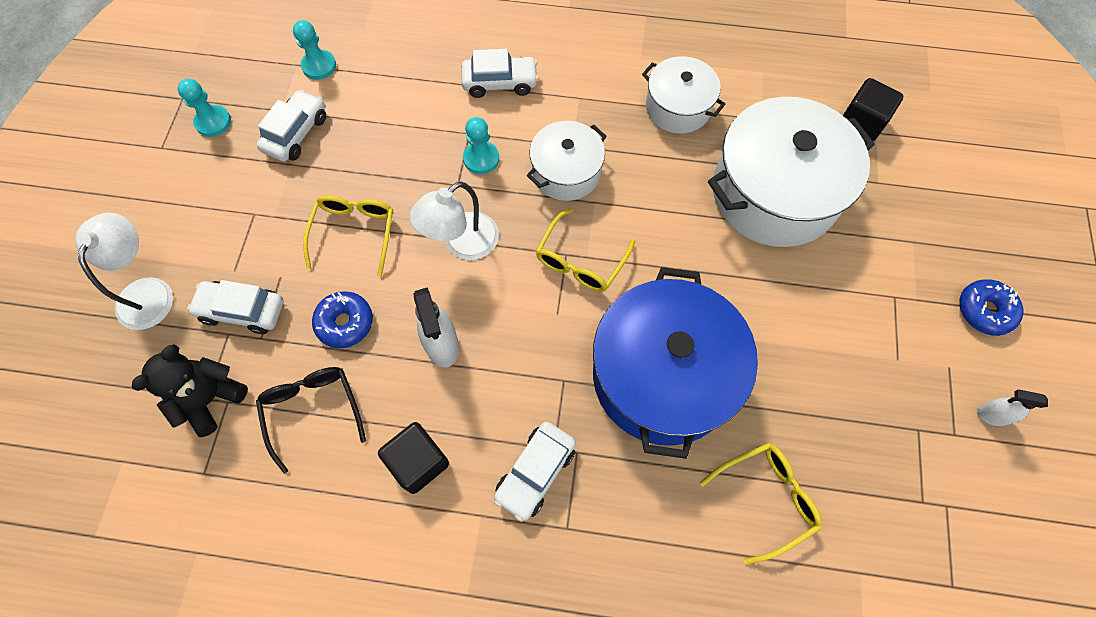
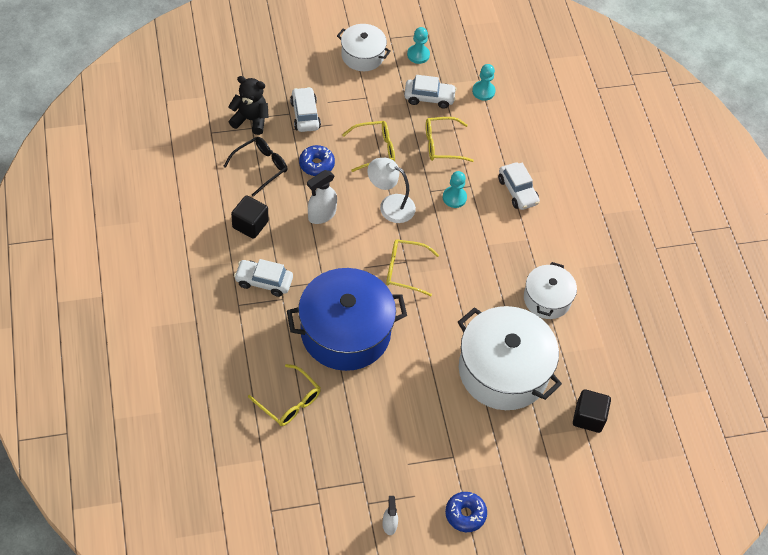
camera: 65 degrees right, 10 degrees down
white lamp [75,213,173,330] -> none
white pot [527,121,607,201] -> white pot moved to [337,24,391,71]
none -> yellow glasses [426,117,474,162]

